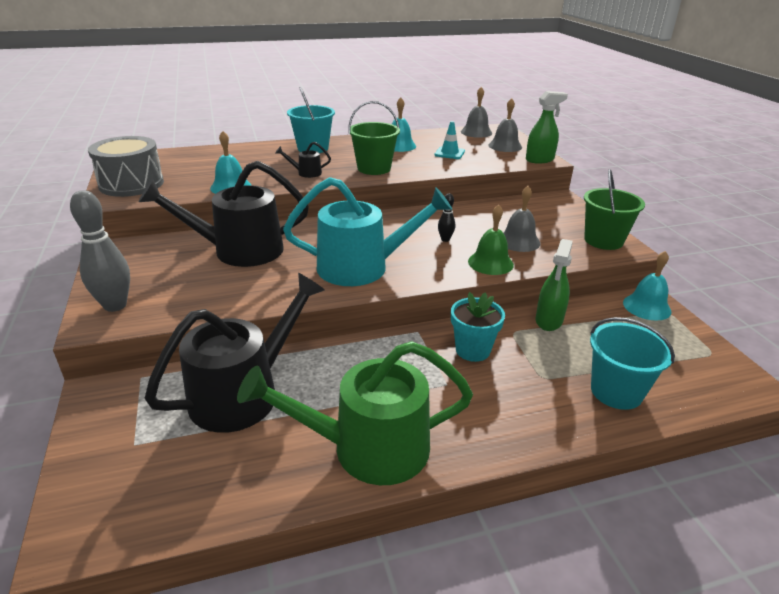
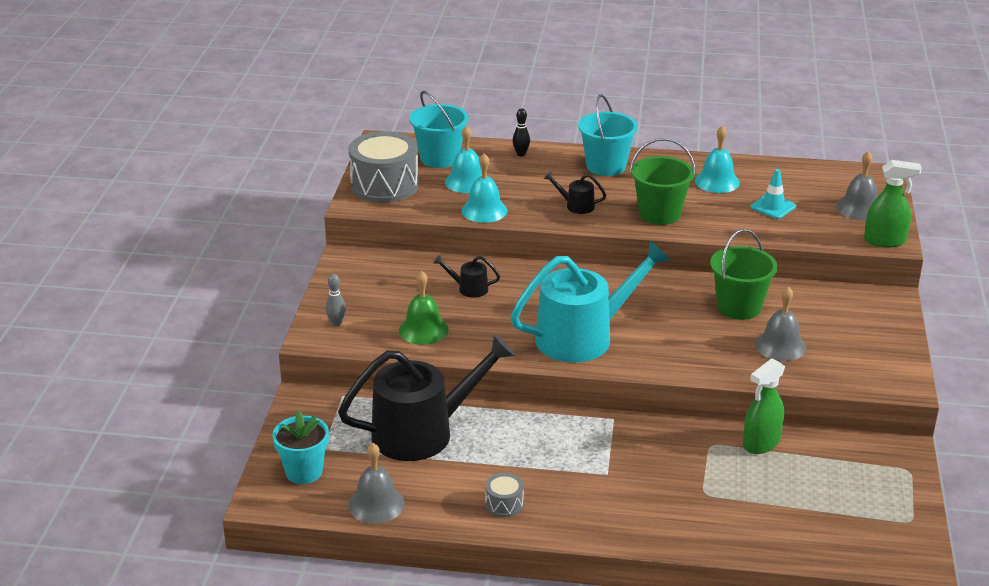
camera: 25 degrees right, 0 degrees up
grey bowling pin [70,190,130,312] -> grey bowling pin [325,274,346,326], size x0.50
black watering can [139,161,309,267] -> black watering can [433,255,500,298], size x0.41
green watering can [237,341,473,485] -> grey drum [485,473,524,517]
turquoise watering can [283,177,452,286] -> turquoise watering can turned 45 degrees counterclockwise [510,241,671,363]
black bowling pin [438,193,455,242] -> black bowling pin moved to [513,108,530,156]
turquoise flower pot [451,292,505,362] -> turquoise flower pot moved to [272,411,329,484]
grey bell [461,87,492,138] -> grey bell moved to [348,443,405,524]
green bell [468,205,514,275] -> green bell moved to [399,271,449,345]
green bucket [584,169,645,250] -> green bucket moved to [710,229,778,320]
turquoise bucket [590,317,675,410] -> turquoise bucket moved to [410,91,469,168]
turquoise bell [623,251,672,321] -> turquoise bell moved to [445,126,482,193]

